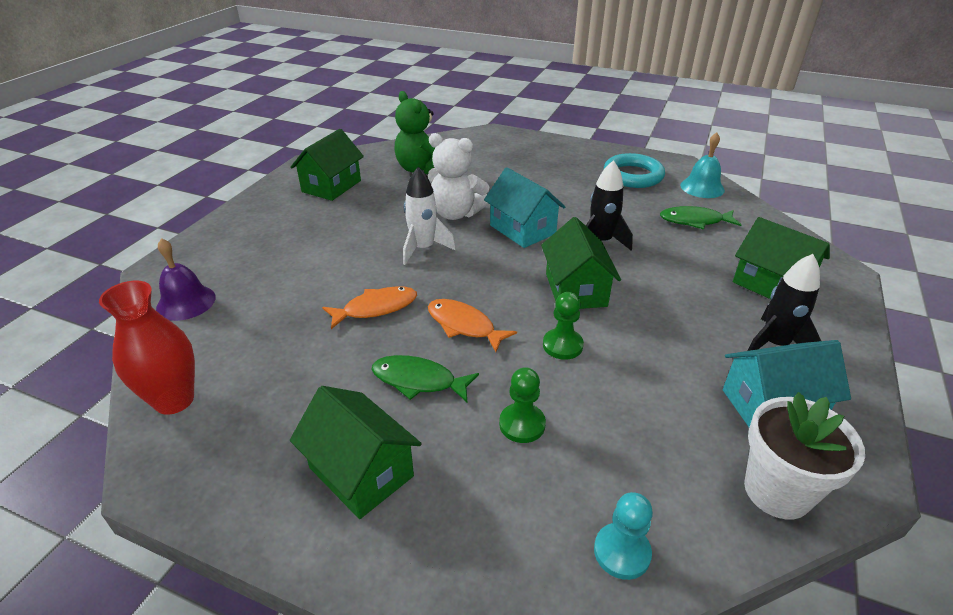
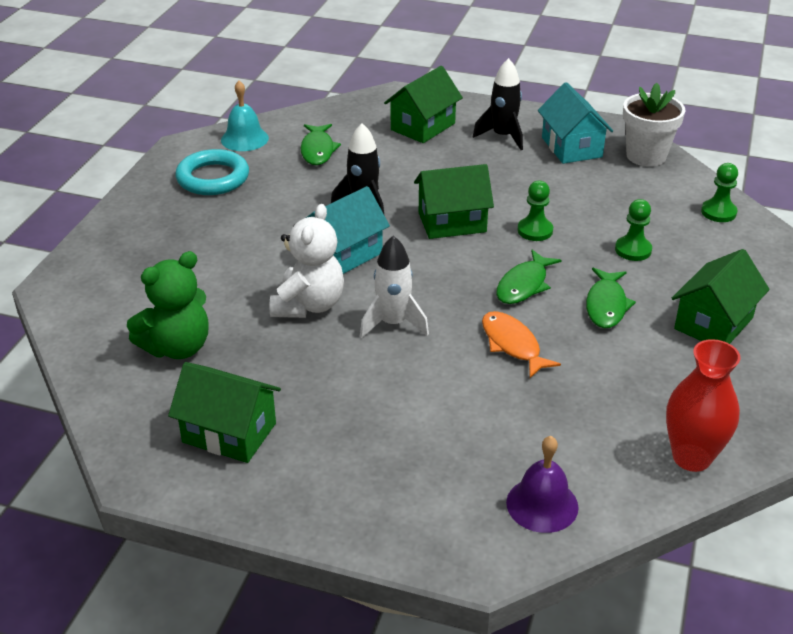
camera: 95 degrees left, 0 degrees up
orange fish [428,299,517,352] -> green fish [496,250,562,304]
turquoise pawn [594,492,653,580] -> green pawn [701,163,738,222]

